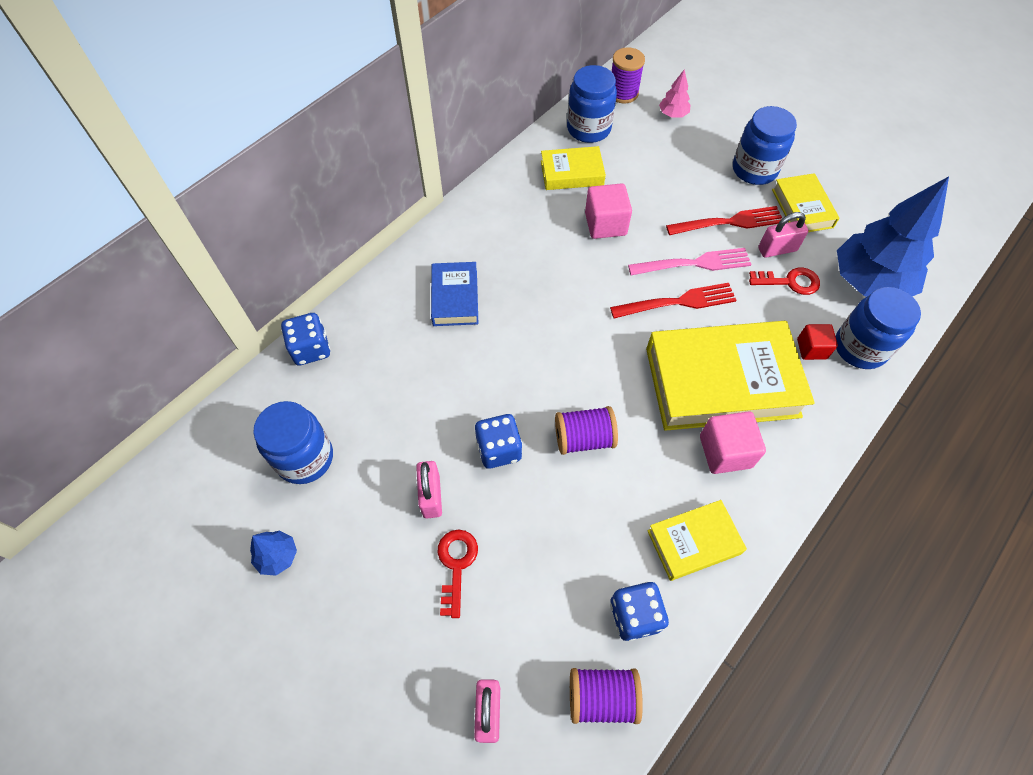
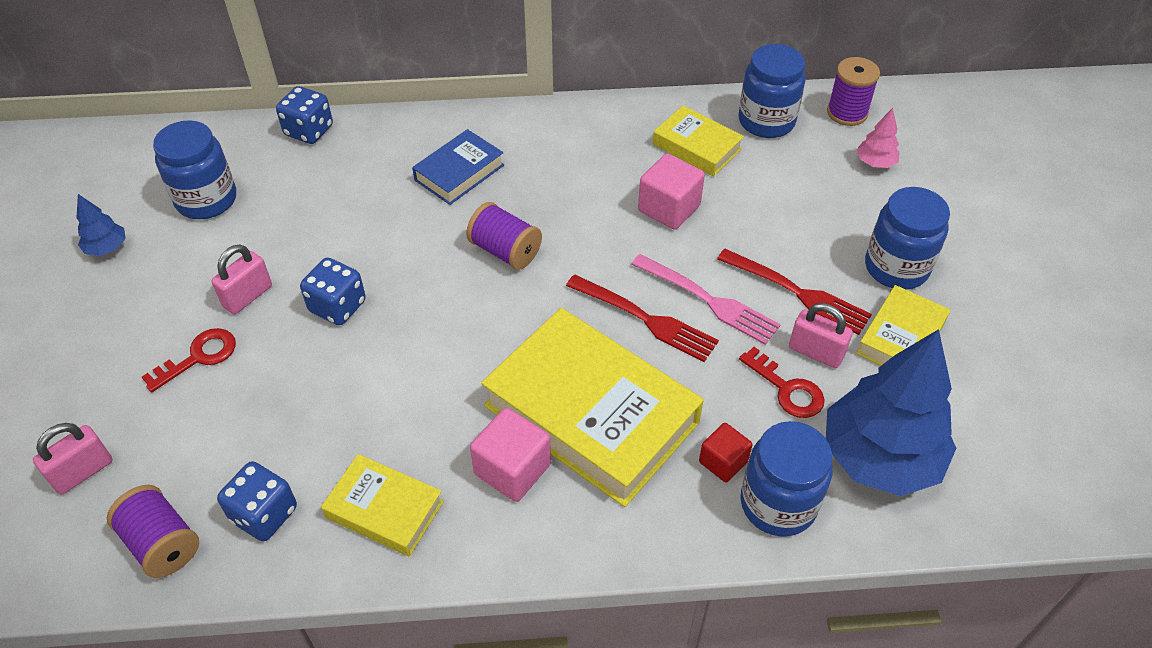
camera: 45 degrees right, 10 degrees down
purple spool [555,406,618,455] -> purple spool moved to [466,202,542,270]

